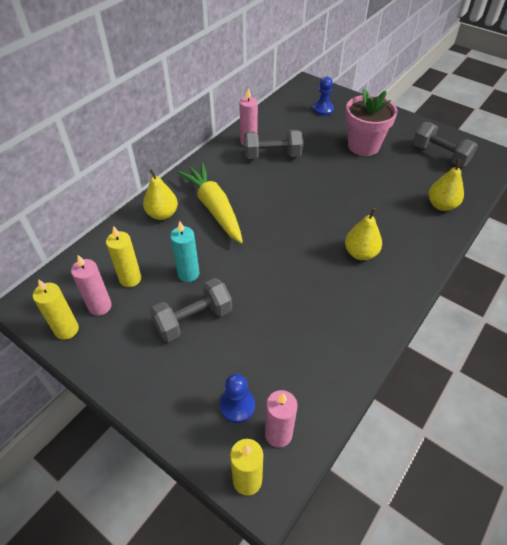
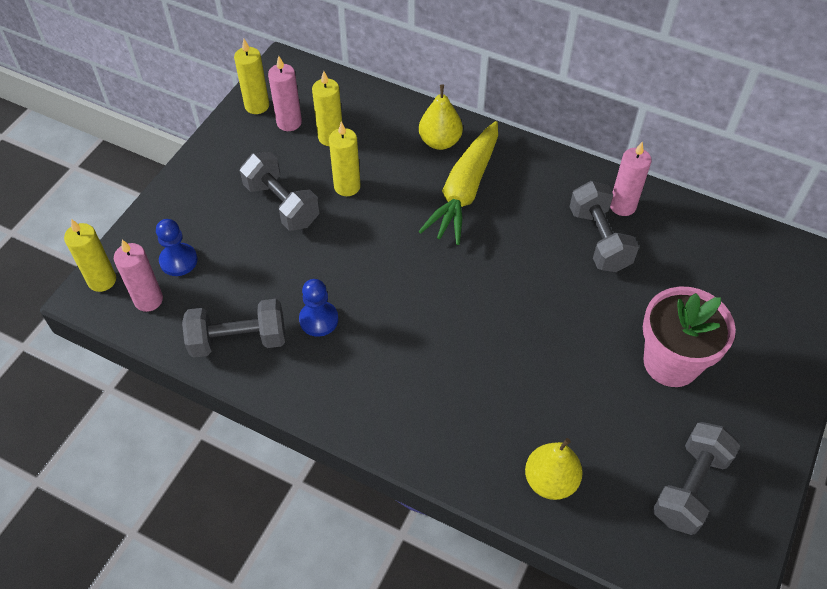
camera: 80 degrees right, 5 degrees up
turquoise candle [170,221,199,282] -> yellow candle [329,122,361,196]
yellow carrot [177,163,243,243] -> yellow carrot turned 150 degrees clockwise [418,121,498,245]
blue pawn [313,77,334,116] -> blue pawn moved to [299,279,338,337]
yellow pear [345,208,382,260] -> none
none -> grey dumbbell [182,299,285,358]

